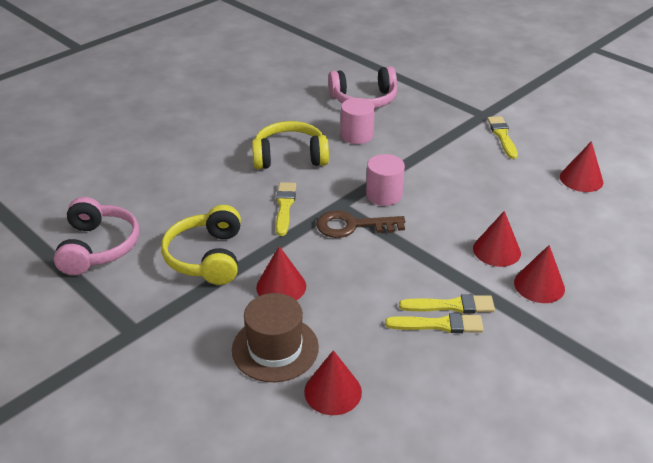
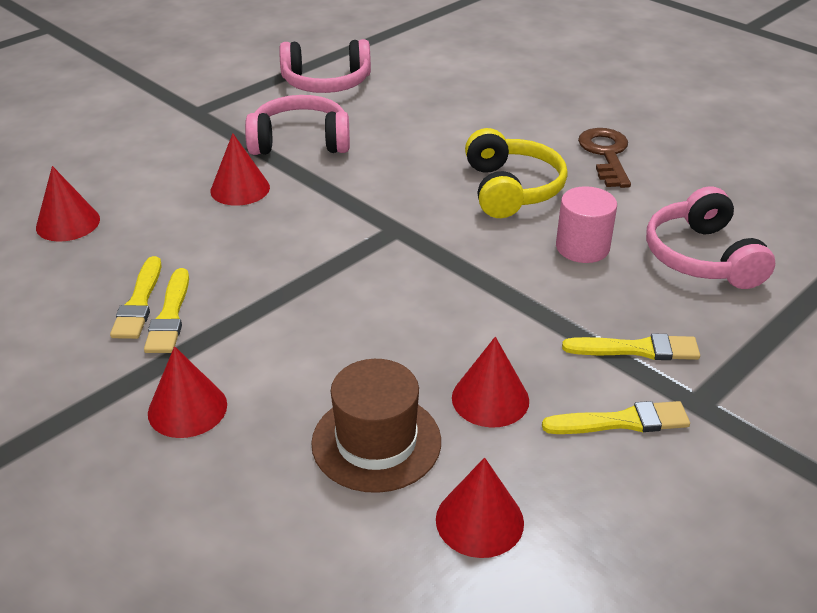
camera: 90 degrees right, 0 degrees up
yellow headphones [161,205,241,285] -> pink headphones [245,95,350,155]
brown hat [232,293,319,382] -> brown hat moved to [311,359,441,493]
yellow brush [276,182,296,236] -> yellow brush moved to [562,333,700,360]
brown key [316,211,405,238] -> brown key moved to [578,128,631,188]
pink cylinder [366,154,405,206] -> none
red cone [473,211,521,267] -> red cone moved to [452,337,529,428]

